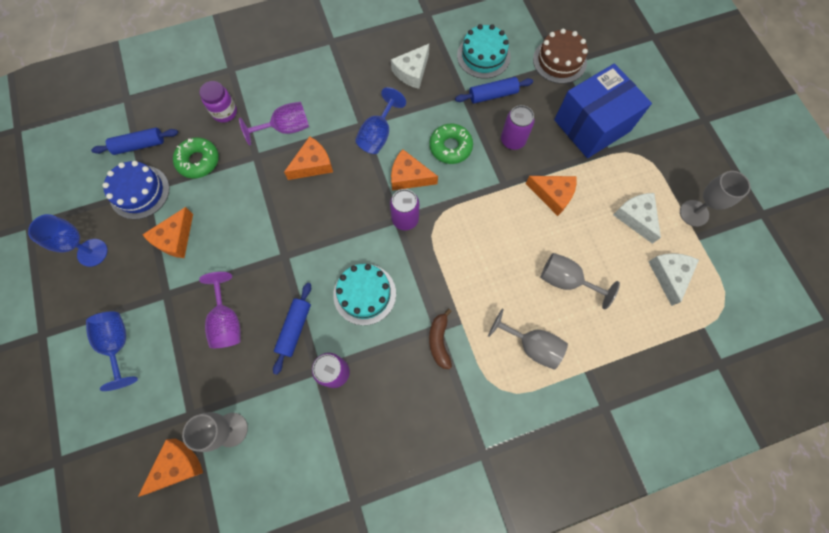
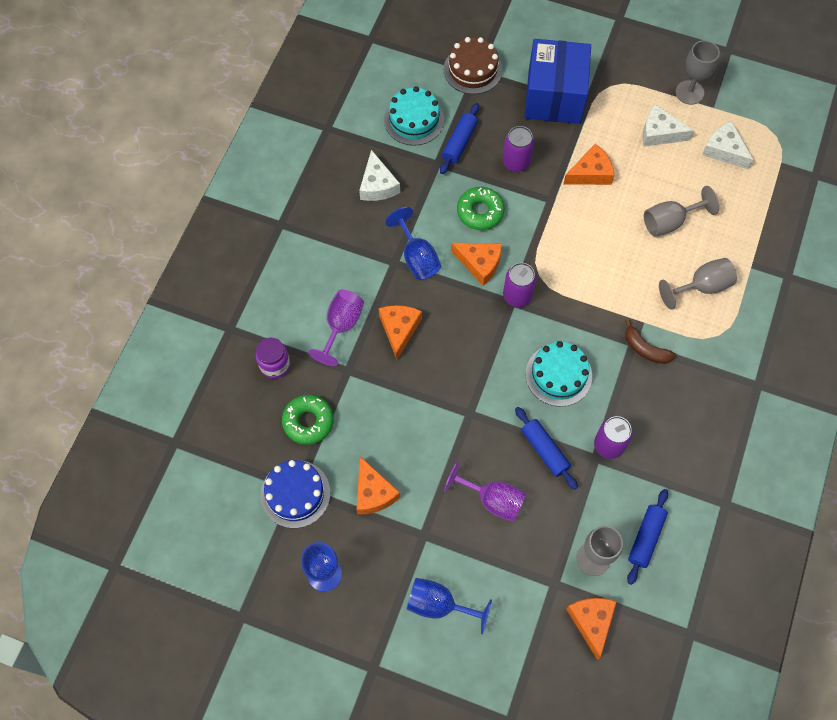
camera: 50 degrees left, 5 degrees down
blue rolling pin [91,128,178,155] -> blue rolling pin moved to [627,489,668,585]
orange cheese [391,149,438,190] -> orange cheese turned 120 degrees counterclockwise [451,243,502,286]

